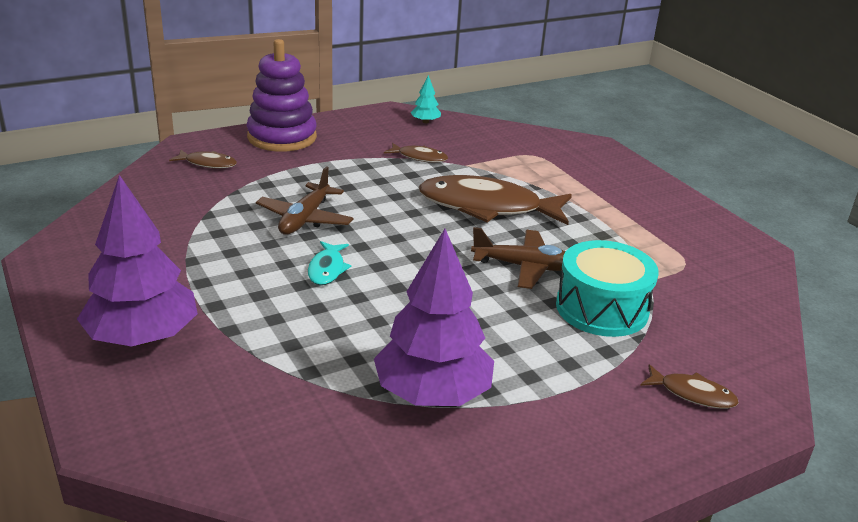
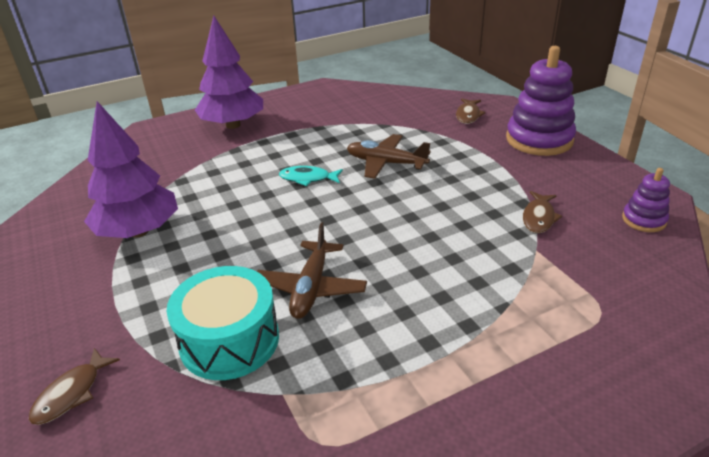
camera: 95 degrees right, 5 degrees up
turquoise tree [411,75,441,123] -> purple stacking toy [622,168,670,232]
brown fish [419,175,572,225] -> none

